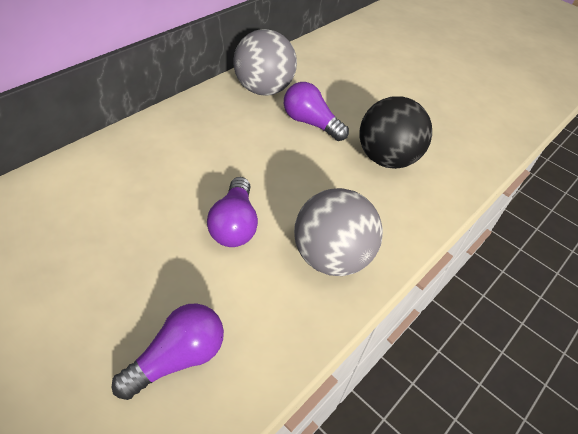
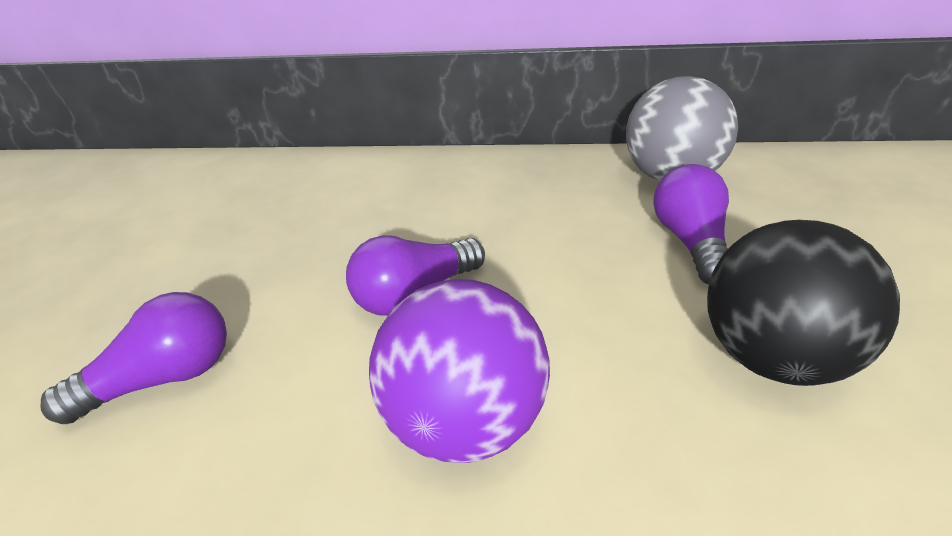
camera: 60 degrees right, 10 degrees down
purple light bulb [112,304,224,400] -> purple light bulb turned 45 degrees counterclockwise [40,292,227,424]
grey ball [294,188,383,276] -> purple ball [369,279,550,463]

